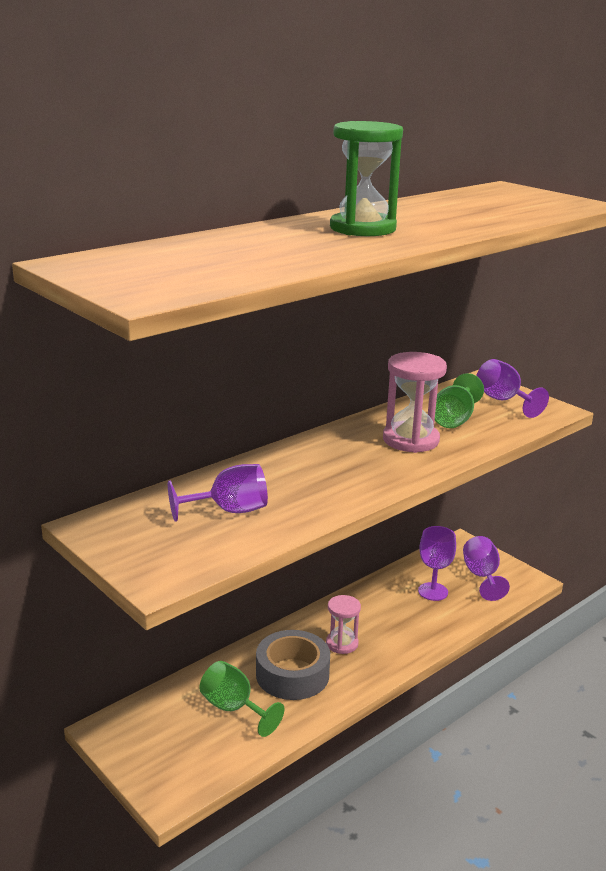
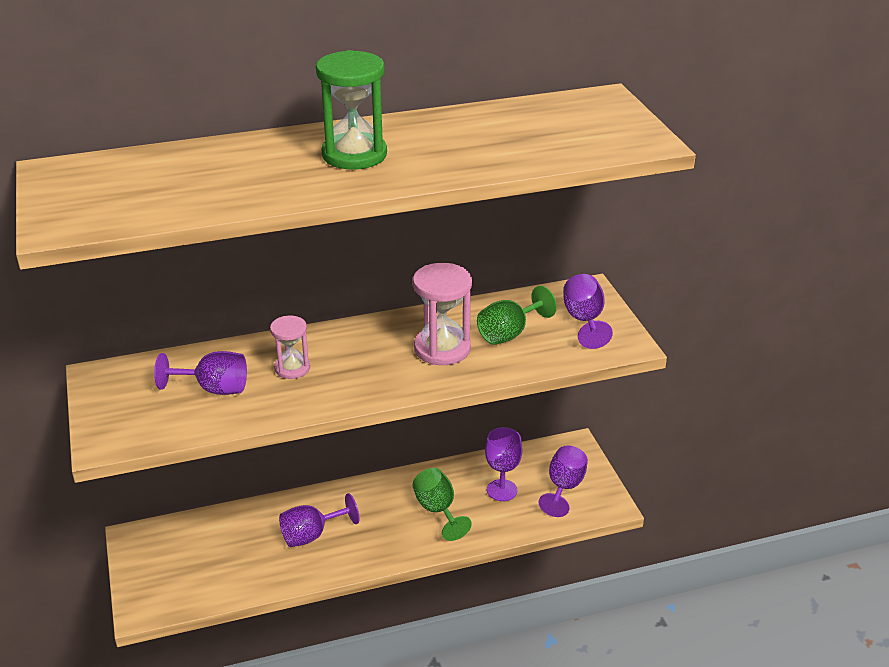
camera: 25 degrees right, 10 degrees up
green goblet [199,661,284,737] -> green goblet moved to [413,468,472,541]
grey tape [256,630,330,700] -> purple goblet [279,493,359,547]
pink hourglass [326,595,361,654] -> pink hourglass moved to [270,316,310,379]

